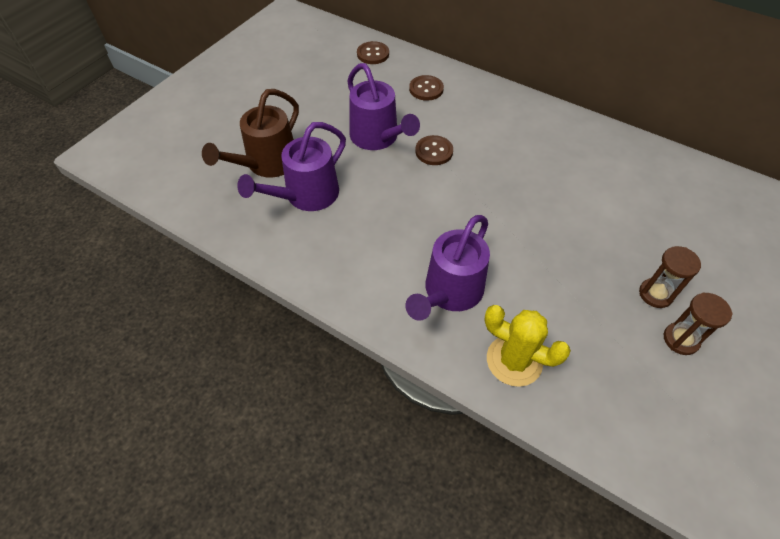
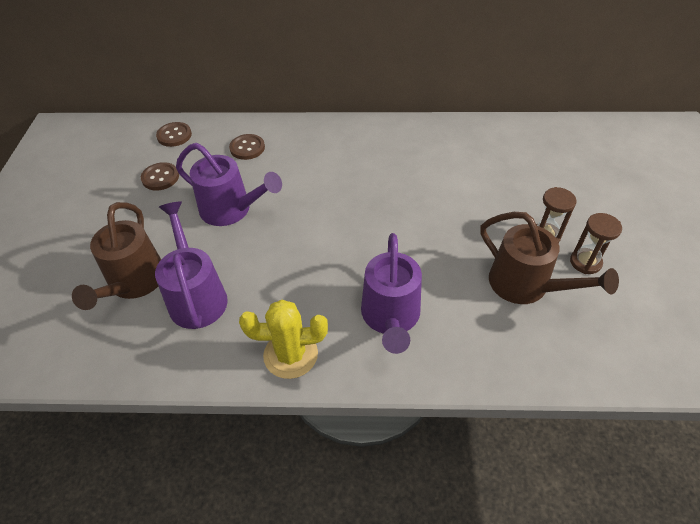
camera: 30 degrees left, 5 degrees down
purple watering can [237,122,346,211] -> purple watering can turned 150 degrees clockwise [155,201,228,329]
brown button [415,135,453,165] -> brown button moved to [141,162,179,191]
yellow cactus [484,305,571,387] -> yellow cactus moved to [239,300,328,379]
none -> brown watering can [480,212,619,304]

